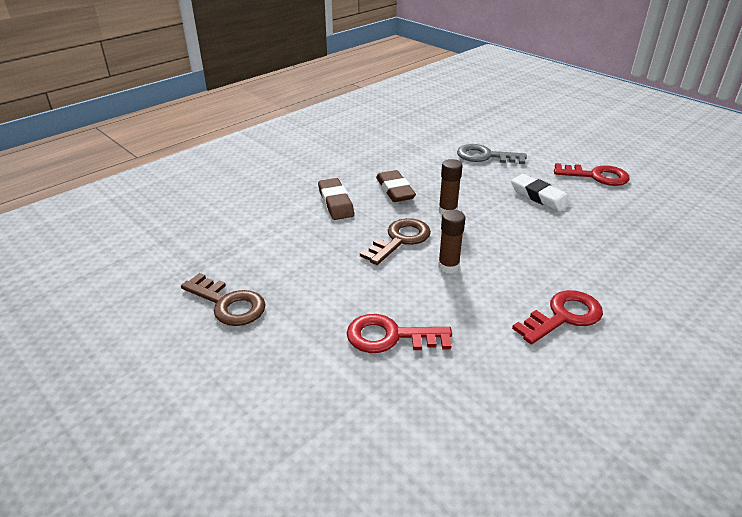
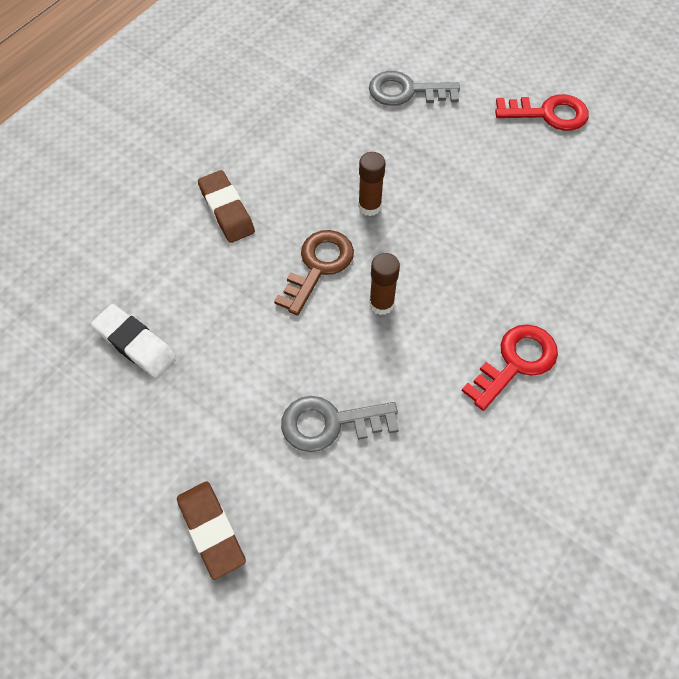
camera: 10 degrees left, 25 degrees up
brown key [181,273,266,326] -> none
red key [347,314,452,353] -> grey key [281,396,399,452]
brown eraser [376,170,416,202] -> brown eraser moved to [177,481,246,580]
white eraser [511,174,571,212] -> white eraser moved to [91,304,176,377]

